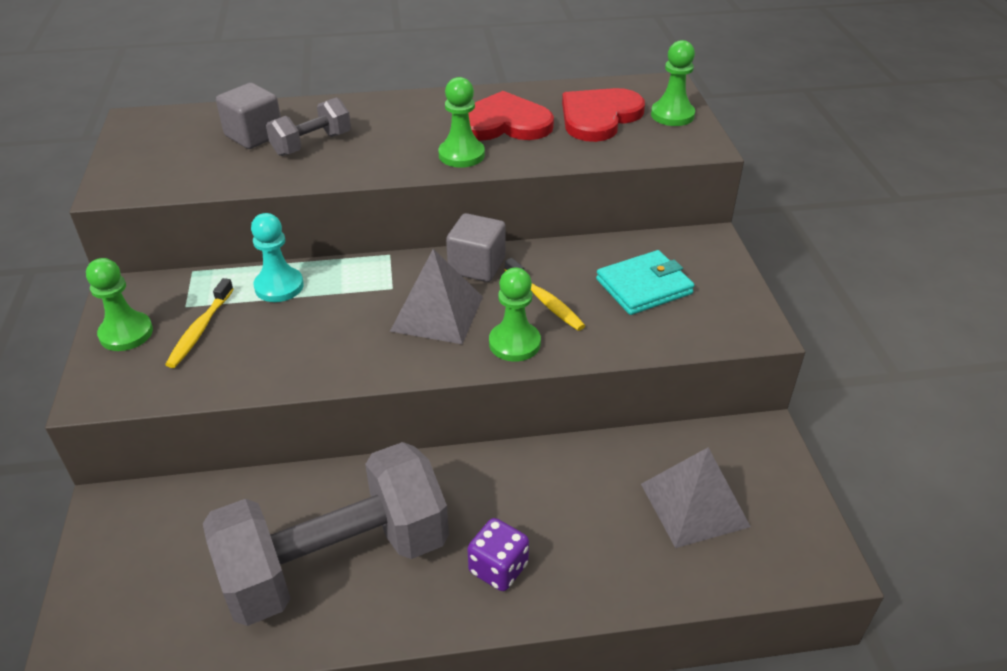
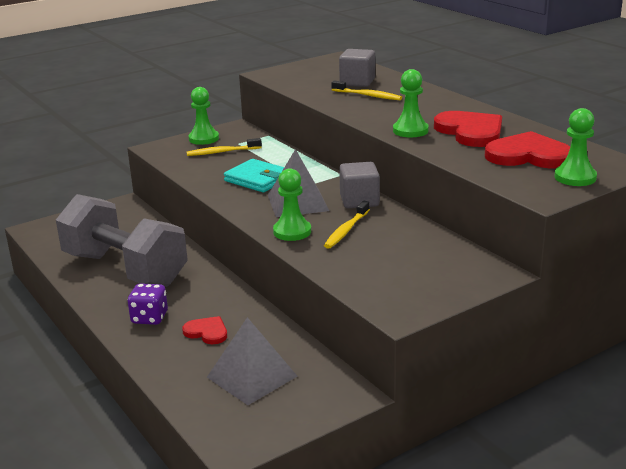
camera: 65 degrees right, 15 degrees down
turquoise pawn [251,213,304,302] -> none
grey dumbbell [266,97,351,156] -> yellow toothbrush [331,80,402,100]
turquoise wallet [596,250,694,315] -> turquoise wallet moved to [224,159,284,192]
none -> red heart [182,316,227,344]

